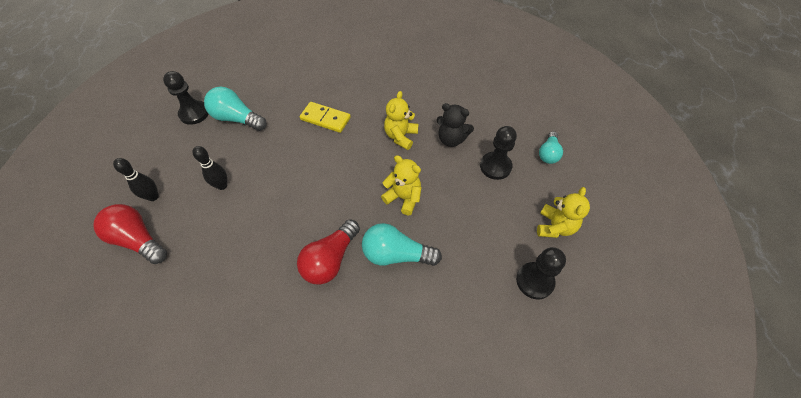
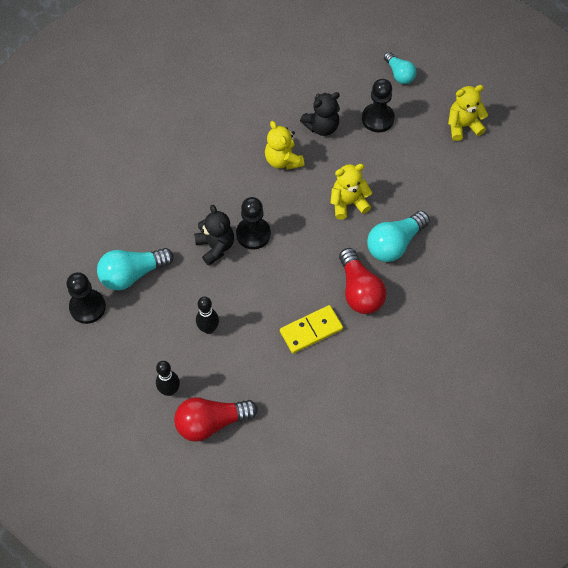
camera: 50 degrees left, 5 degrees up
yellow domino [300,102,351,133] -> yellow domino moved to [280,305,343,354]
black pawn [516,247,566,299] -> black pawn moved to [236,197,271,249]
yellow teddy bear [537,187,590,238] -> yellow teddy bear turned 75 degrees counterclockwise [448,85,488,141]
none -> black teddy bear [194,205,234,266]

